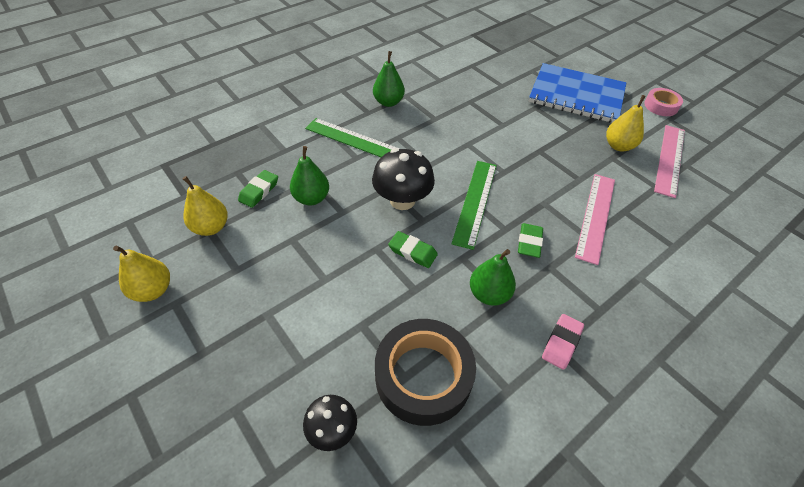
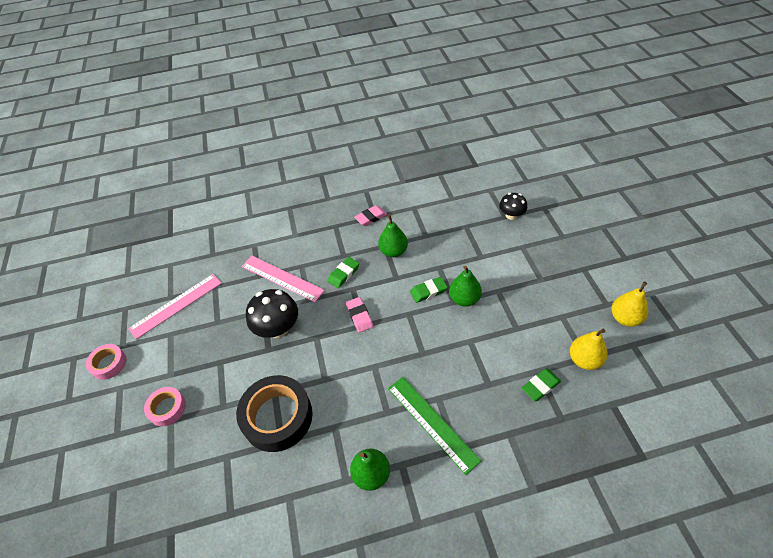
camera: 150 degrees left, 0 degrees up
green pear [290,146,329,206] -> green pear moved to [449,266,482,307]
black mushroom [372,148,435,210] -> black mushroom moved to [246,289,298,338]
black tape [375,319,476,426] -> black tape moved to [236,375,313,452]
green eraser [388,231,438,268] -> green eraser turned 75 degrees counterclockwise [410,277,448,303]
green ruler [451,161,497,250] -> pink eraser [346,297,373,333]
blue notebook [529,63,627,123] -> pink tape [144,387,186,426]
pink ruler [575,174,615,265] -> pink ruler turned 75 degrees clockwise [242,256,325,303]
yellow pear [606,95,646,151] -> none

